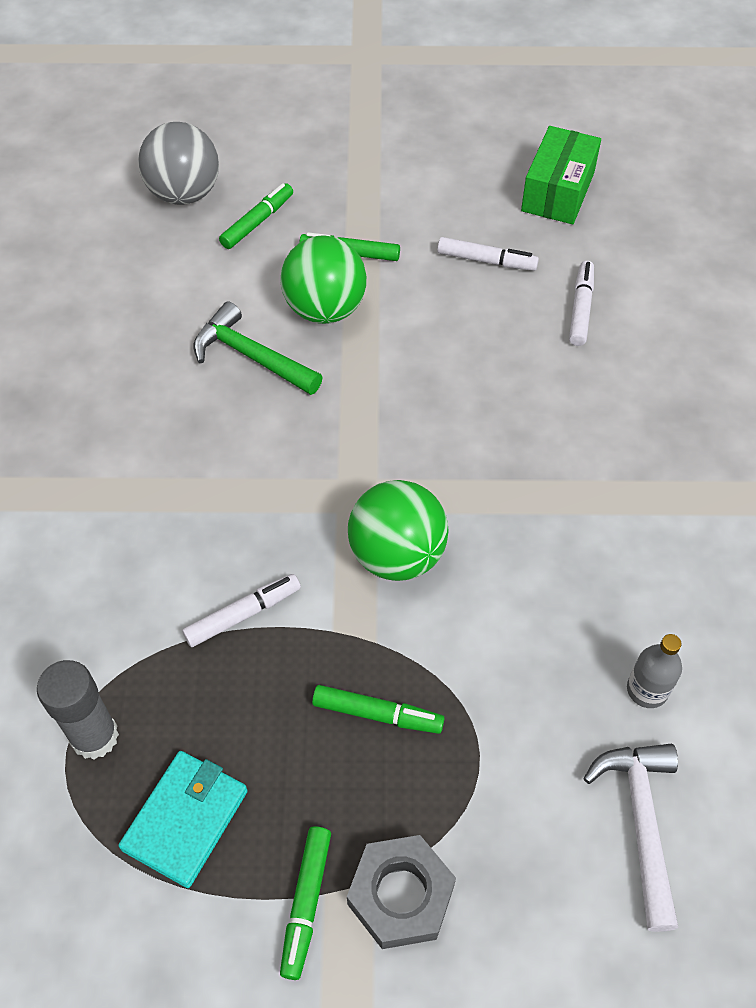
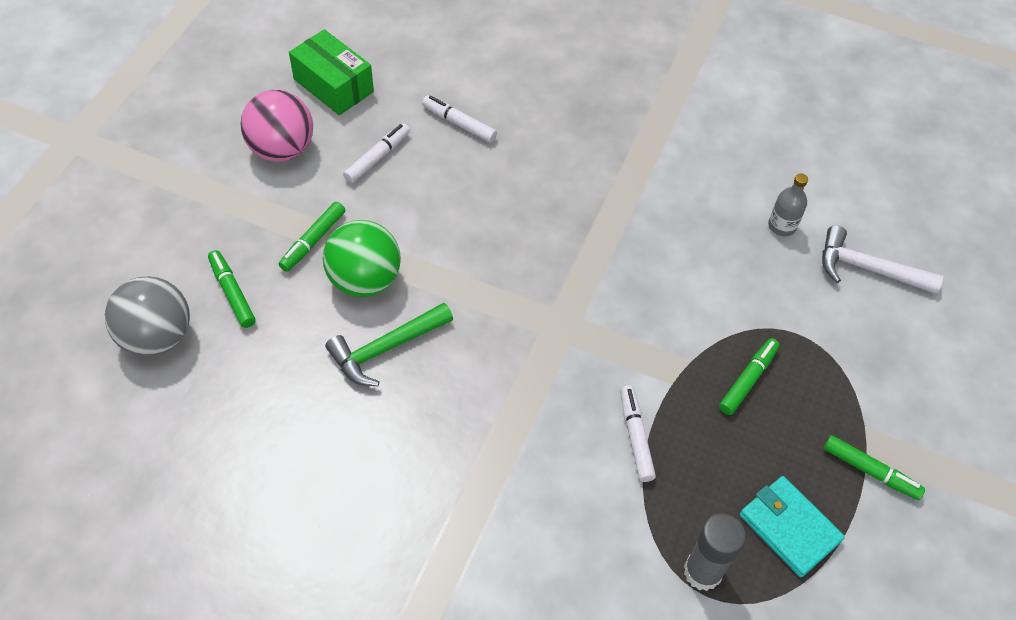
camera: 70 degrees left, 0 degrees up
grey nut [347,835,456,949] -> none
green ball [348,480,449,581] -> none
none -> pink ball [240,90,313,162]

